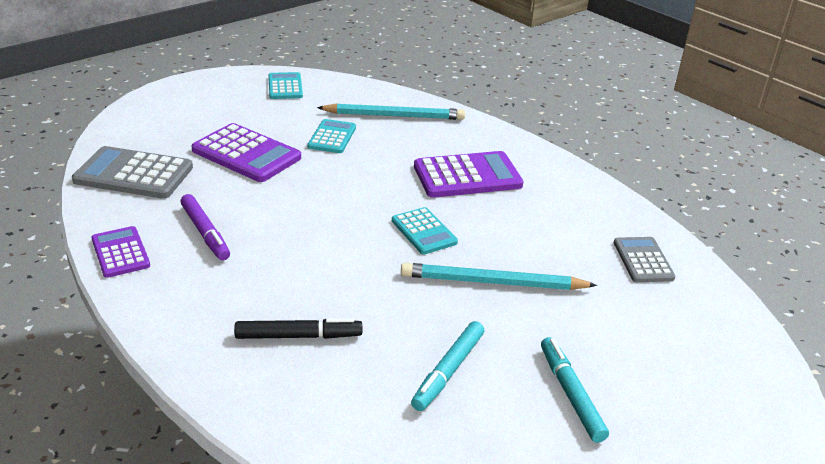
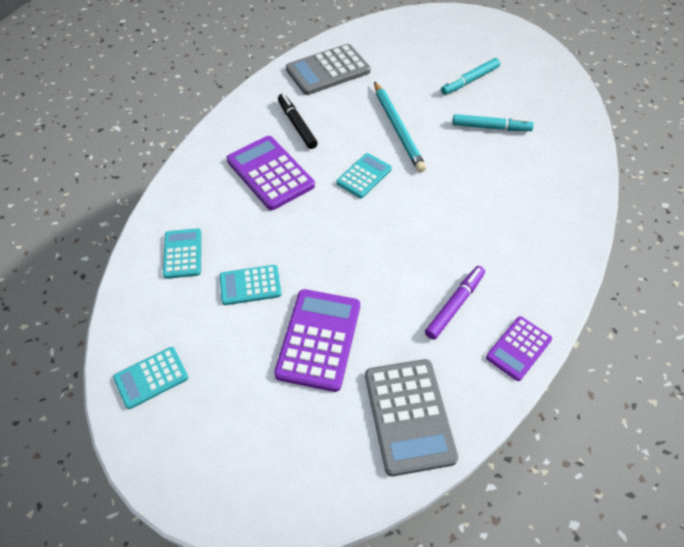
camera: 110 degrees left, 20 degrees up
black marker [234,318,362,339] -> black marker moved to [278,94,318,149]
turquoise pencil [317,104,465,120] -> turquoise calculator [163,228,201,279]
grey calculator [614,237,675,282] -> grey calculator [286,44,370,95], size x1.65

